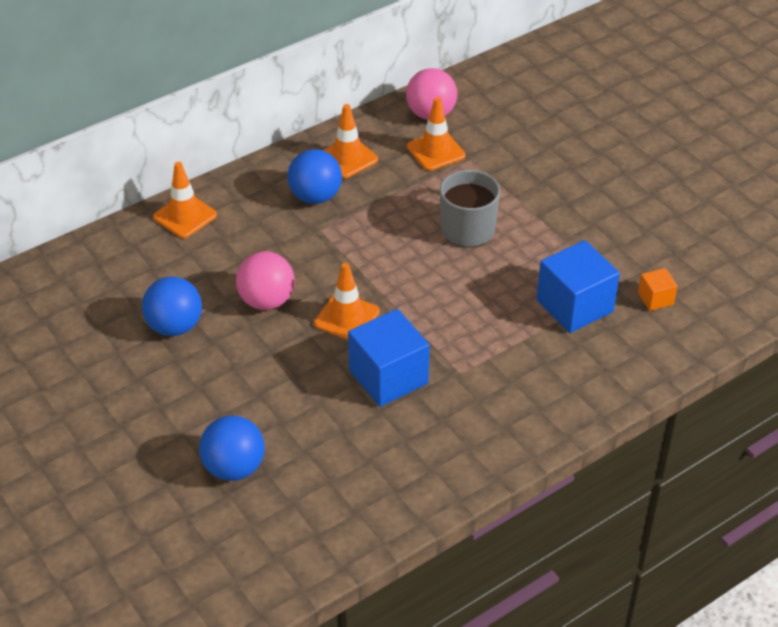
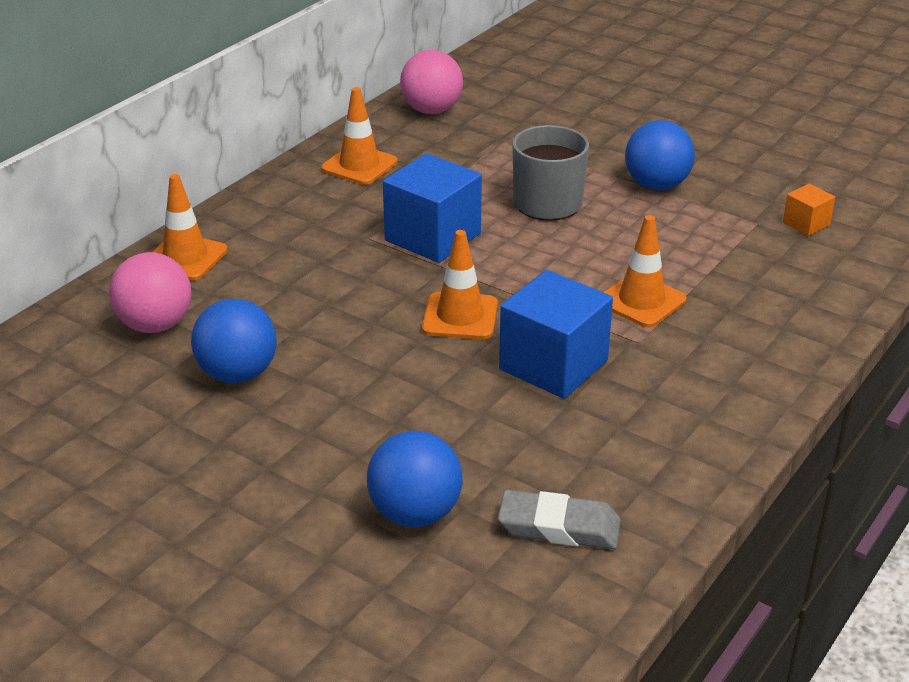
camera: 20 degrees left, 10 degrees down
pink ball [236,251,294,310] -> pink ball moved to [109,252,191,333]
blue ball [287,149,342,204] -> blue ball moved to [625,120,695,190]
orange traffic cone [407,97,465,171] -> orange traffic cone moved to [604,215,687,327]
blue cube [537,240,620,333] -> blue cube moved to [383,153,482,263]
none -> grey eraser [498,490,621,549]

